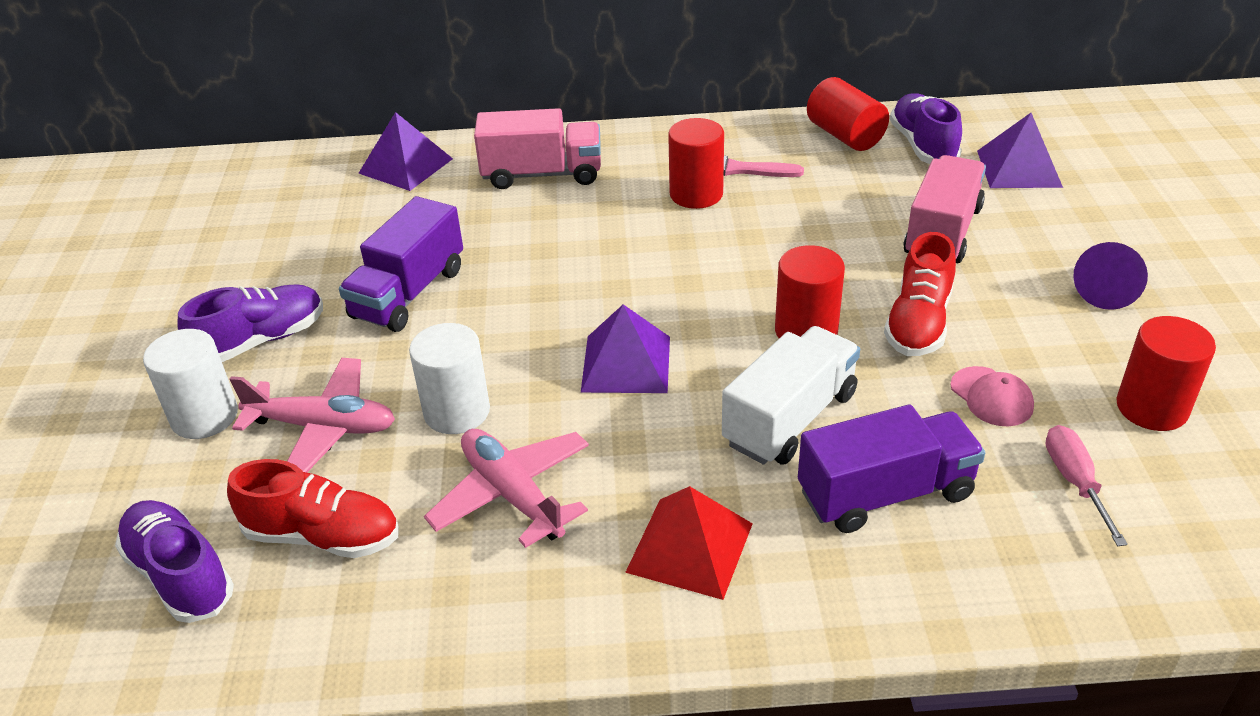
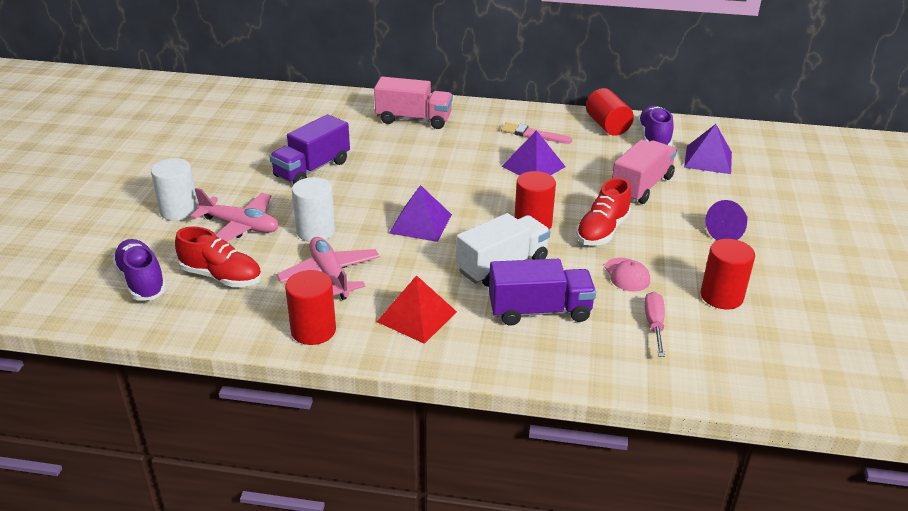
camera: 10 degrees right, 5 degrees down
purple shoe [177,284,323,362] -> none
purple pyramid [359,112,453,191] -> purple pyramid moved to [501,130,566,175]
red cylinder [668,118,724,209] -> red cylinder moved to [285,270,336,345]

